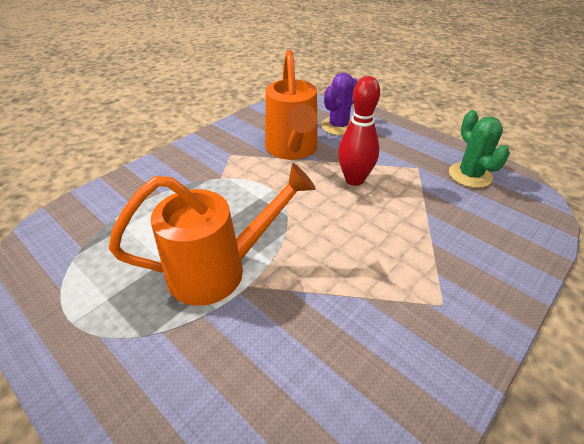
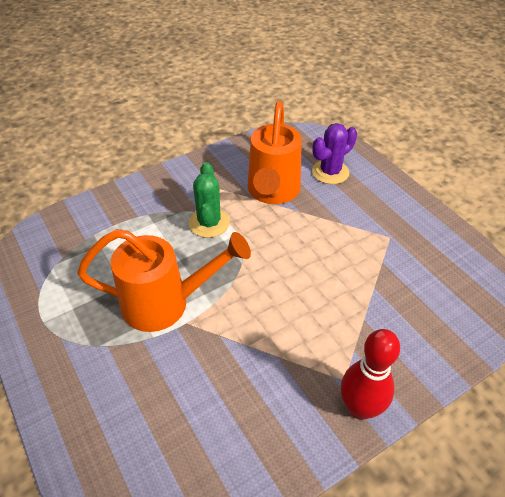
camera: 15 degrees right, 5 degrees up
red bowling pin [338,76,380,186] -> red bowling pin moved to [341,329,400,420]
green cactus [449,110,510,188] -> green cactus moved to [189,162,230,238]

